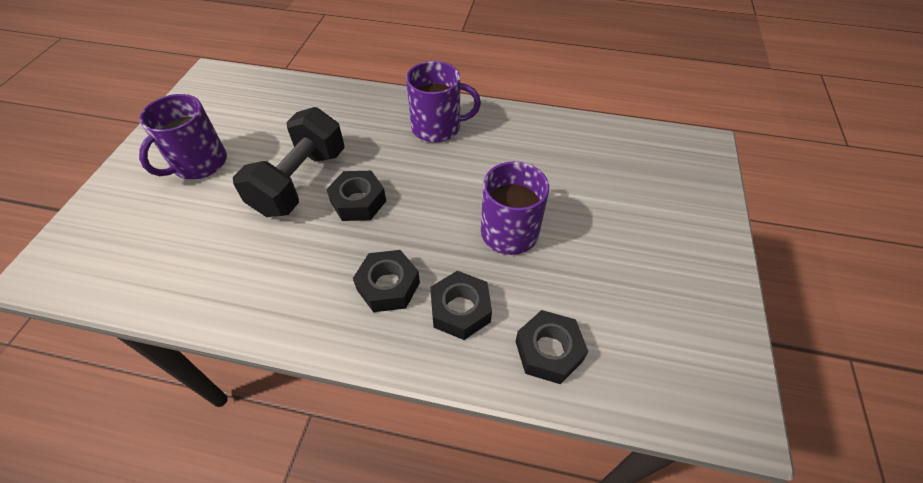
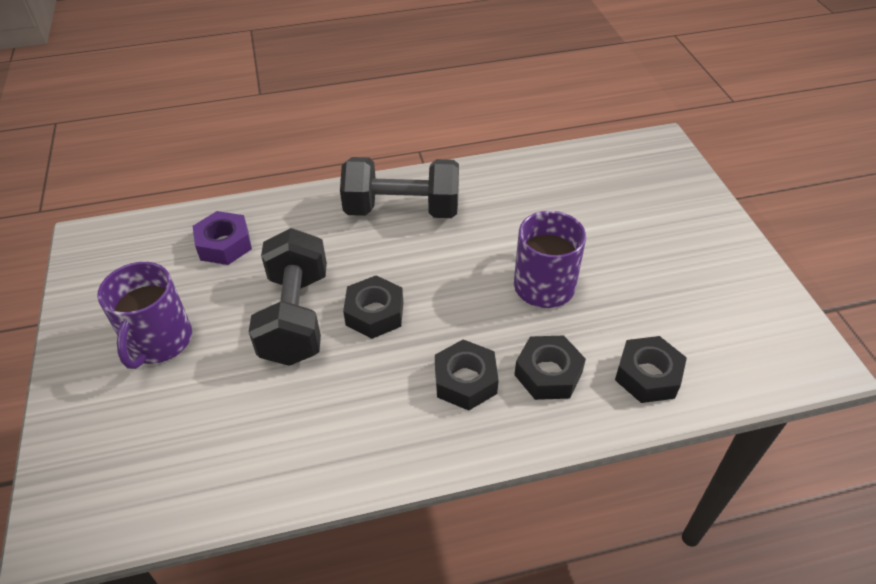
camera: 25 degrees left, 5 degrees down
purple mug [406,61,481,143] -> black dumbbell [340,157,459,218]
none -> purple nut [193,211,252,265]

